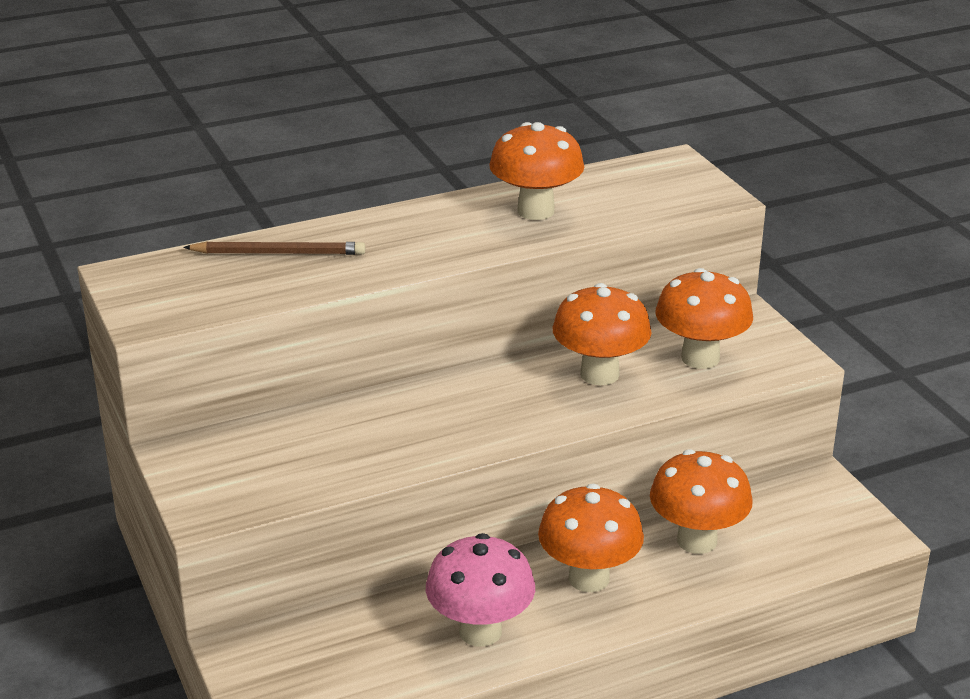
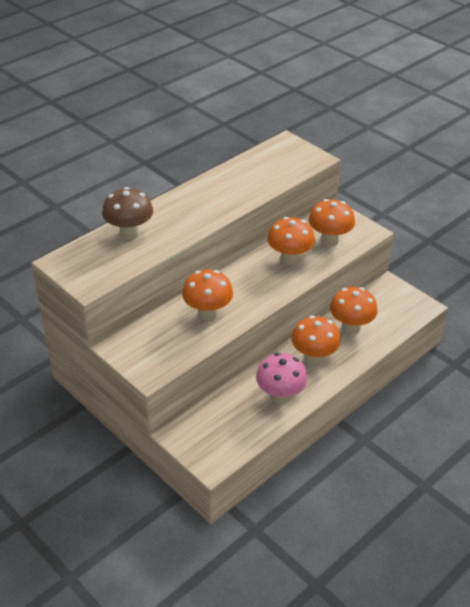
camera: 20 degrees left, 10 degrees up
brown pencil [183,242,365,255] -> brown mushroom [102,187,153,240]
orange mushroom [489,122,584,220] -> orange mushroom moved to [182,269,233,320]

